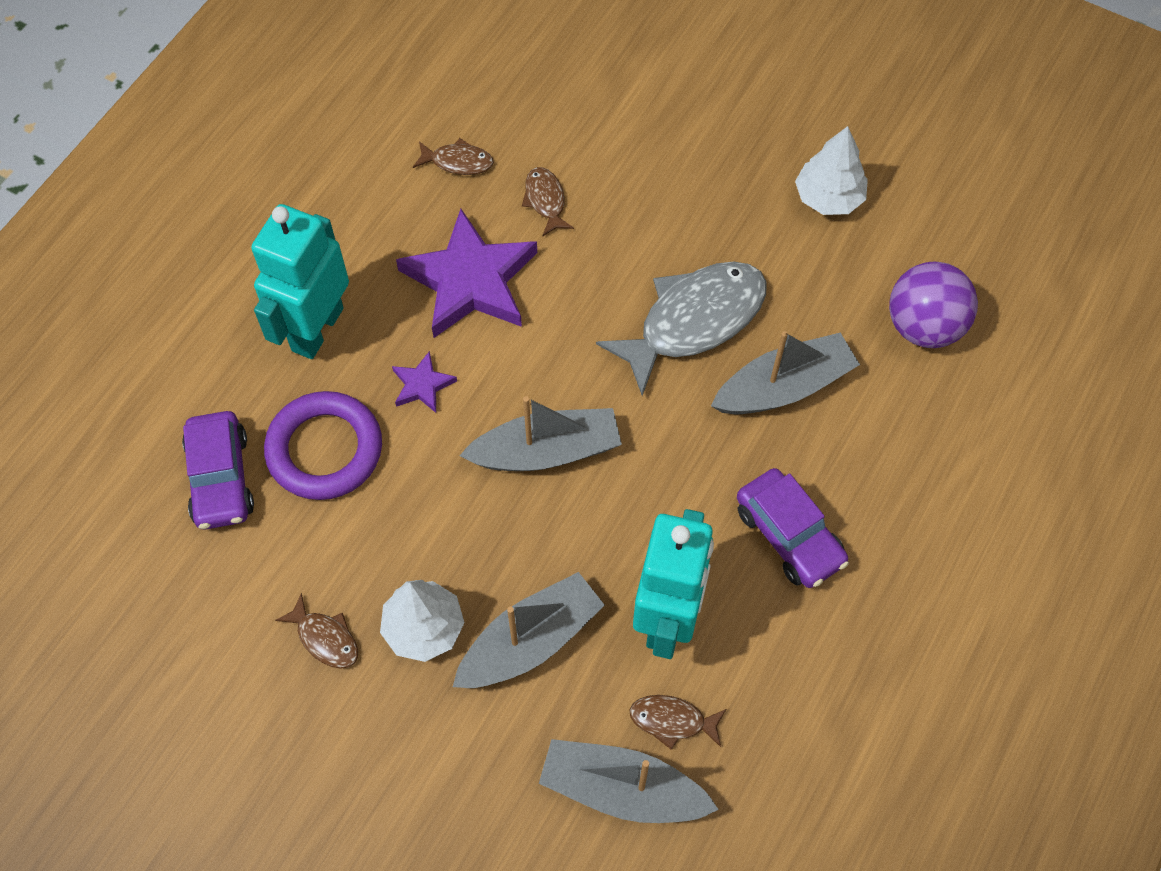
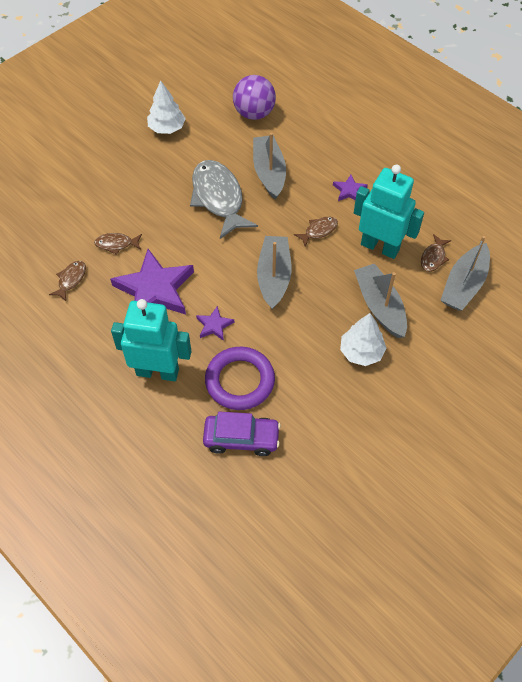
camera: 75 degrees left, 5 degrees down
turquoise robot [251,204,349,359] -> turquoise robot turned 150 degrees clockwise [111,299,192,381]
brown fish [275,593,358,669] -> brown fish moved to [294,217,338,246]
purple car [737,468,849,588] -> purple star [333,175,368,201]

